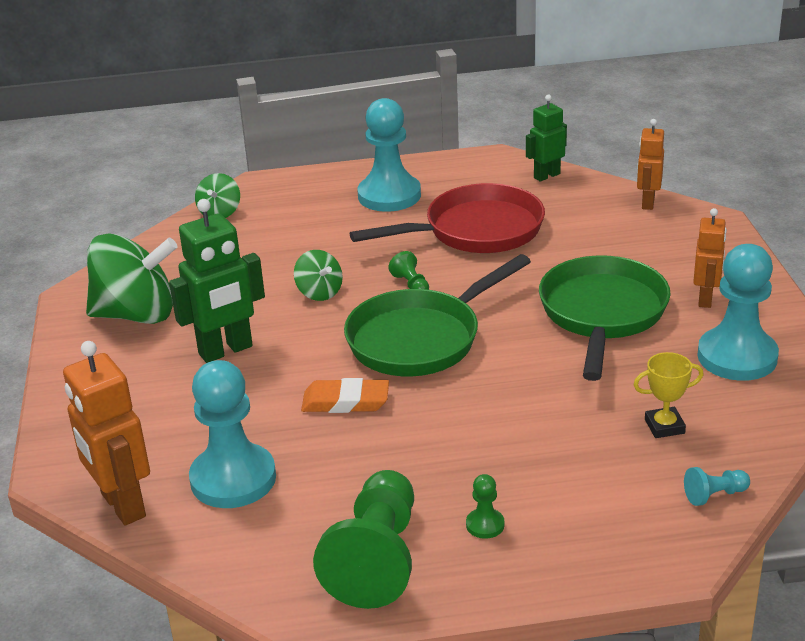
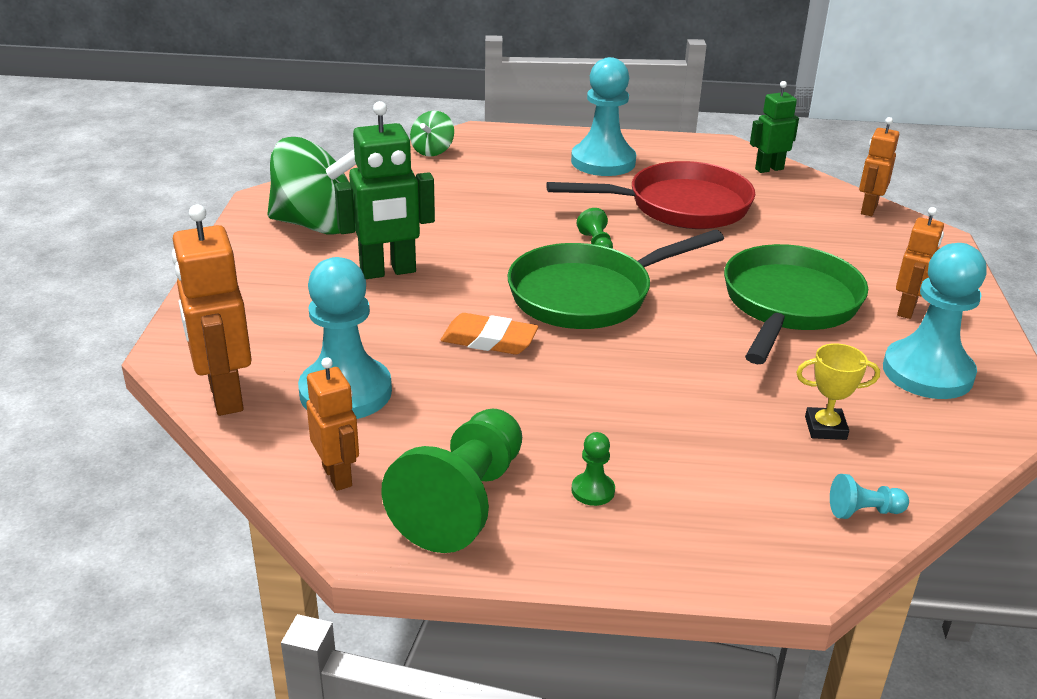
camera: 10 degrees right, 0 degrees up
green spinning top [294,250,343,301] -> none
none -> orange robot [306,357,359,491]

